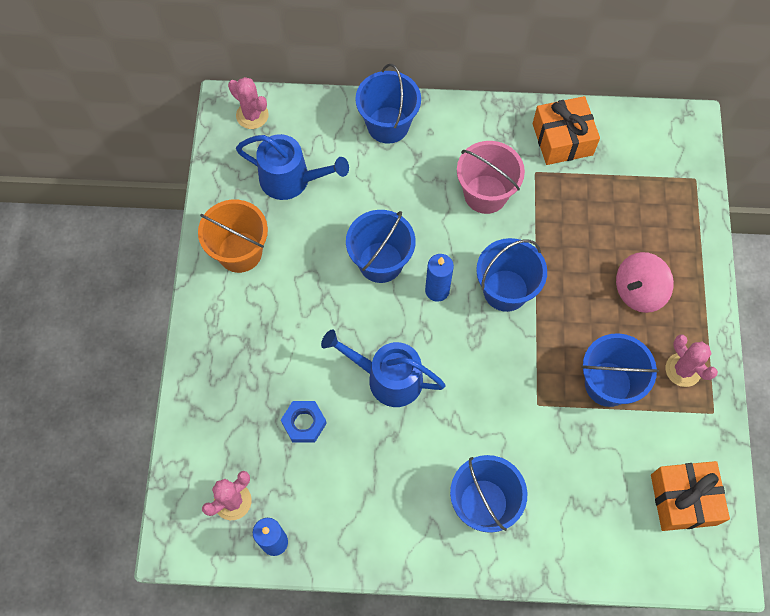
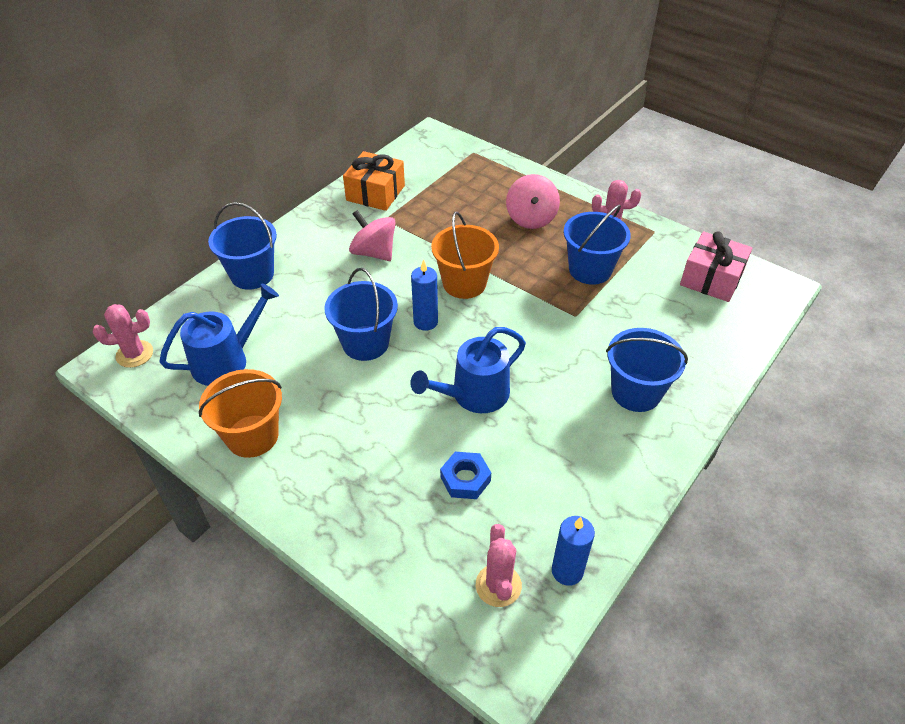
camera: 55 degrees left, 20 degrees down
pink bucket [457,141,525,214] -> pink spinning top [349,210,396,261]
blue bucket [476,238,547,312] -> orange bucket [431,212,499,299]
orange gift [651,461,730,531] -> pink gift [680,231,752,302]

